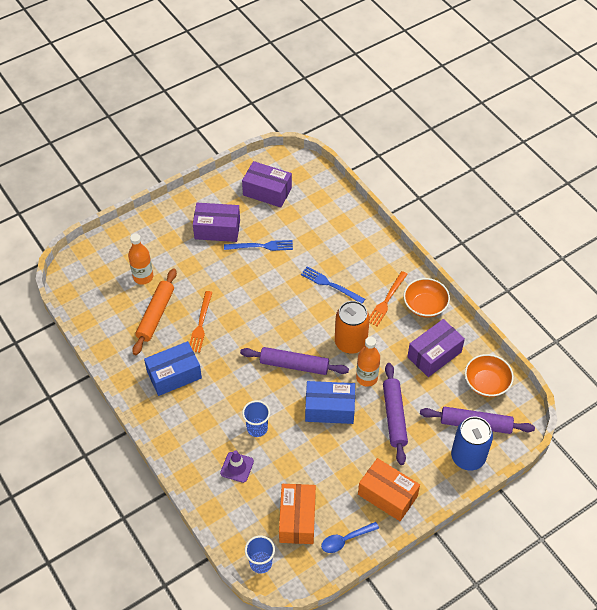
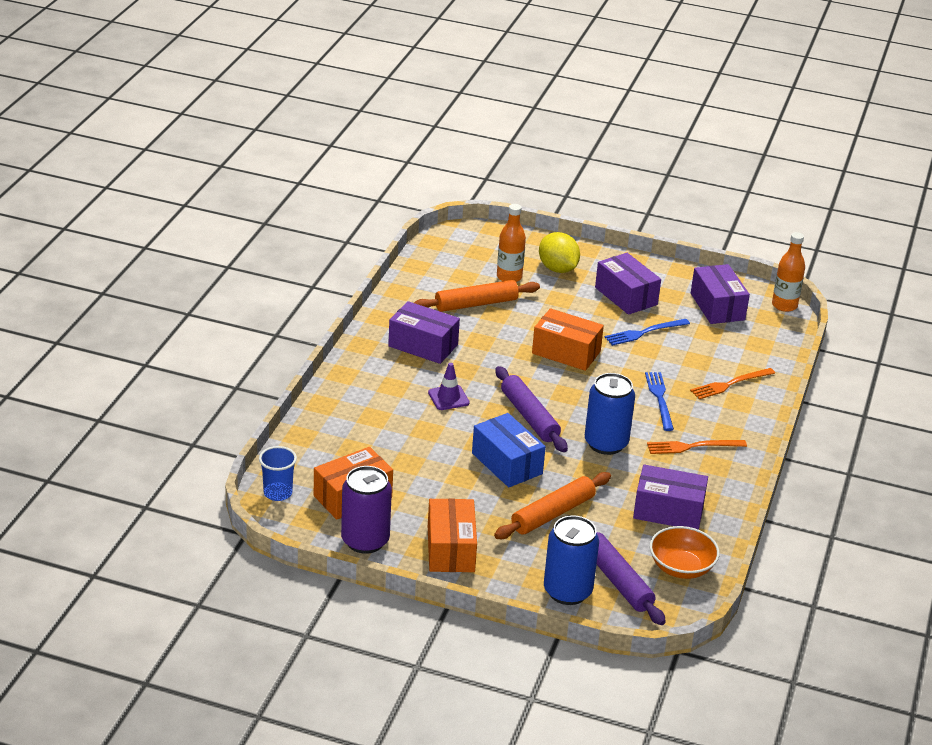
camera: 50 degrees right, 20 degrees down
blue box [144,341,202,396] -> purple box [388,301,460,364]
orange fork [190,291,213,353] -> orange fork moved to [690,368,775,399]
purple traffic cone [220,450,254,483] -> purple traffic cone moved to [428,363,470,410]
blue fork [224,240,293,251] -> blue fork turned 105 degrees clockwise [605,319,690,346]
blue cup [242,400,270,437] -> none
blue spoon [321,522,379,553] -> purple can [341,466,392,554]
orange can [335,301,370,354] -> blue can [585,373,635,455]
orange bottle [356,337,380,387] -> orange bottle moved to [772,232,805,312]
purple rolling pin [383,363,408,465] -> orange rolling pin [494,472,611,539]
orange bowl [404,278,450,318] -> none
none -> orange box [532,308,604,371]
none -> yellow lemon [539,232,580,273]

